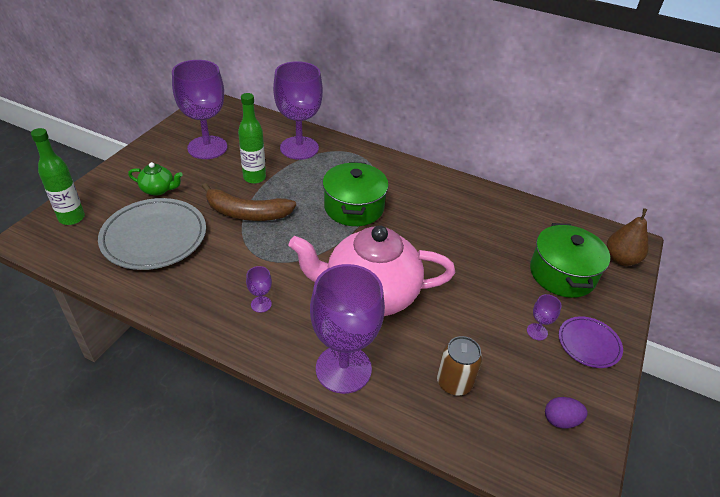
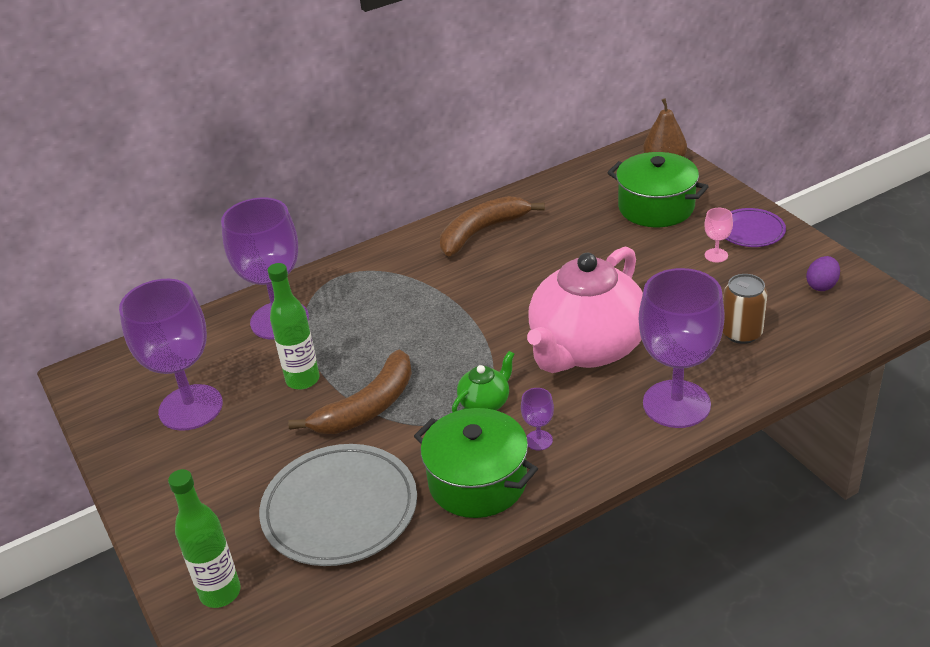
camera: 50 degrees left, 5 degrees down
green teapot [128,162,182,196] -> green teapot moved to [452,351,515,412]
green pot [323,162,389,226] -> green pot moved to [414,408,538,518]
purple goblet [527,294,562,340] -> pink goblet [704,208,733,262]
none -> brown banana [440,196,545,257]

